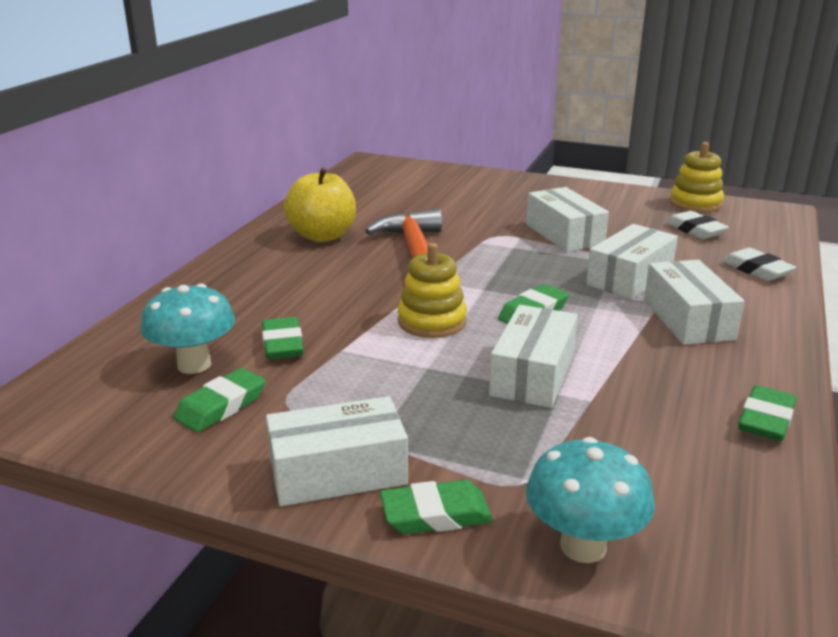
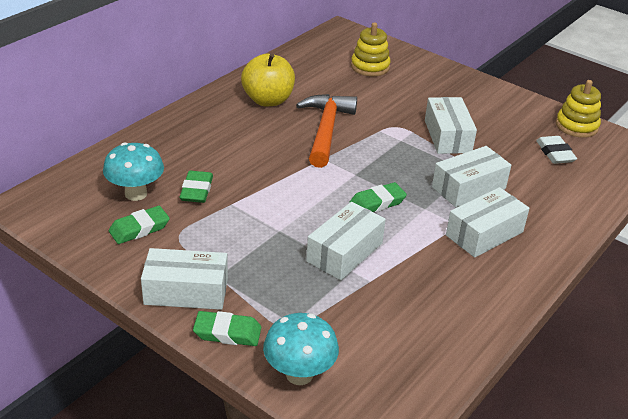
camera: 15 degrees right, 10 degrees up
yellow stacking toy [398,243,467,338] -> yellow stacking toy moved to [351,23,390,76]
white box [644,260,745,345] -> white box turned 45 degrees clockwise [446,187,530,258]
white eraser [722,248,797,281] -> none
green eraser [738,385,796,441] -> none

